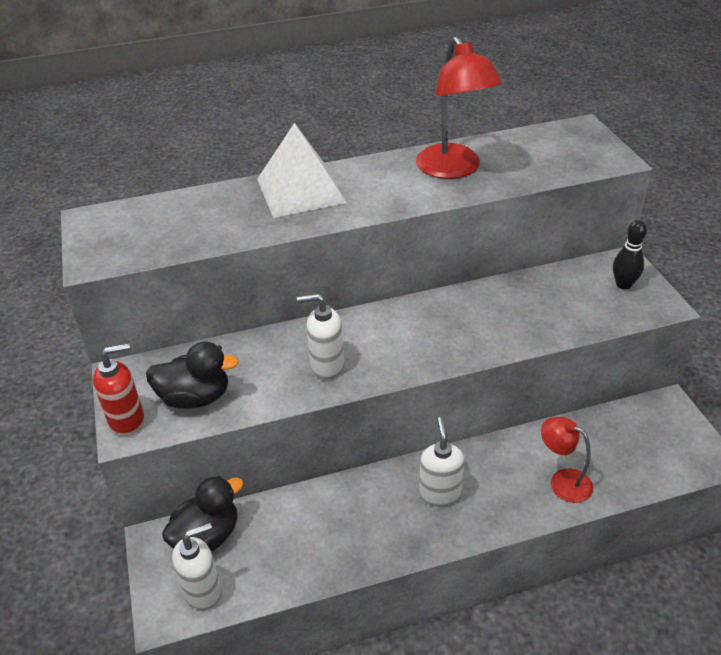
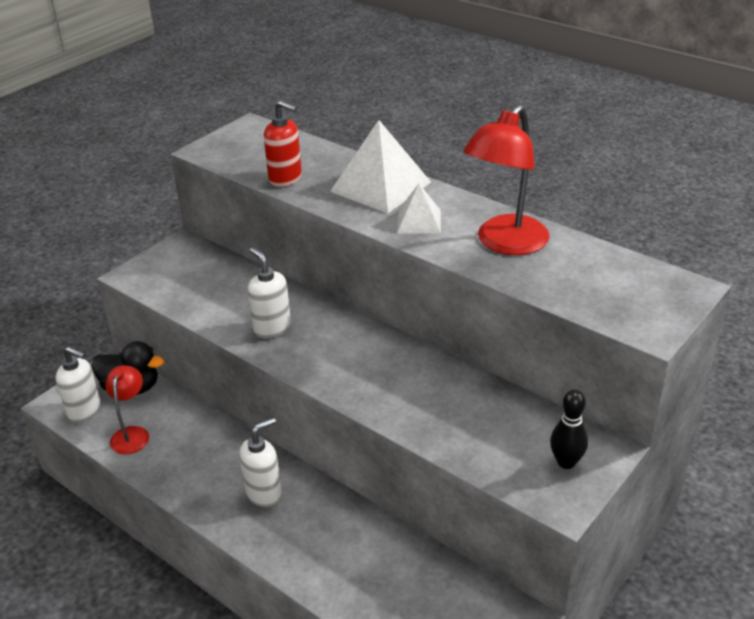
camera: 55 degrees right, 5 degrees down
red soap dispenser [93,343,144,436] -> red soap dispenser moved to [264,100,302,187]
black duck [146,342,239,409] -> none
red lamp [541,417,593,503] -> red lamp moved to [105,365,149,455]
none -> white pyramid [397,184,441,233]

